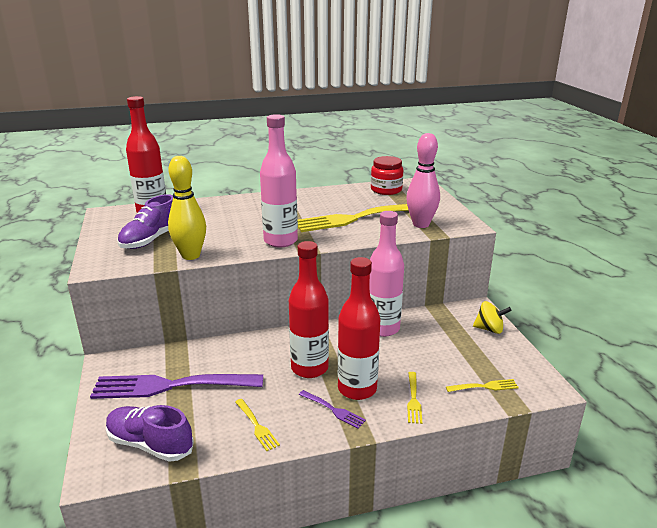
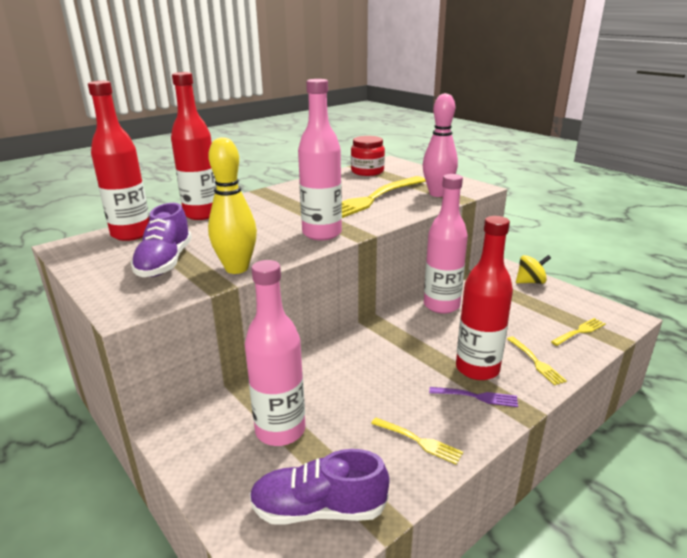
camera: 25 degrees left, 0 degrees up
purple fork [90,374,263,399] -> pink bottle [245,260,305,446]
red bottle [289,241,329,378] -> red bottle moved to [171,72,217,220]

